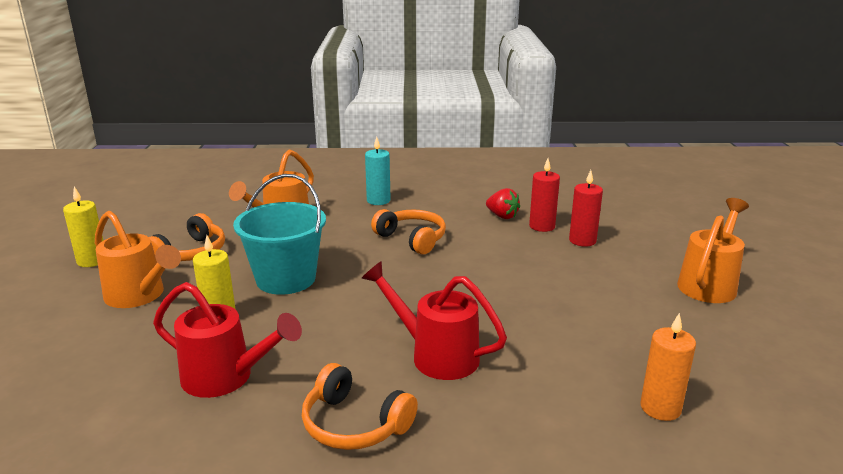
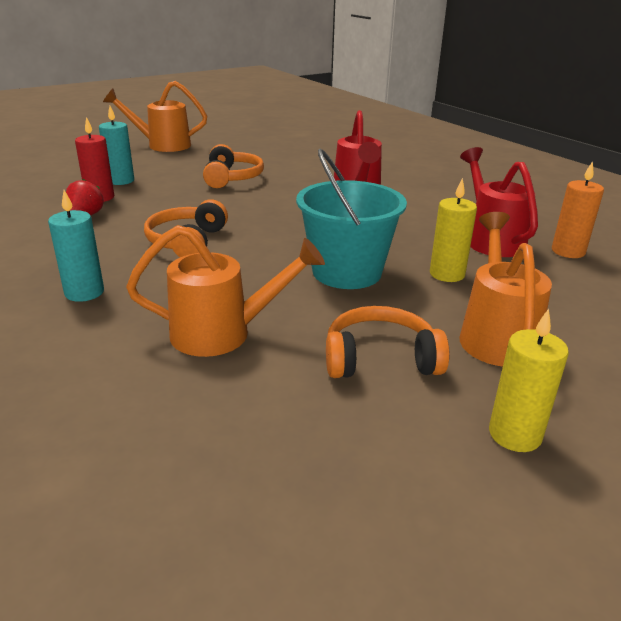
camera: 125 degrees left, 5 degrees up
orange headphones [302,363,418,450] -> orange headphones moved to [203,144,264,188]
red candle [569,170,603,247] -> turquoise candle [99,106,134,185]
orange candle [640,313,696,421] -> orange candle moved to [552,161,604,258]

